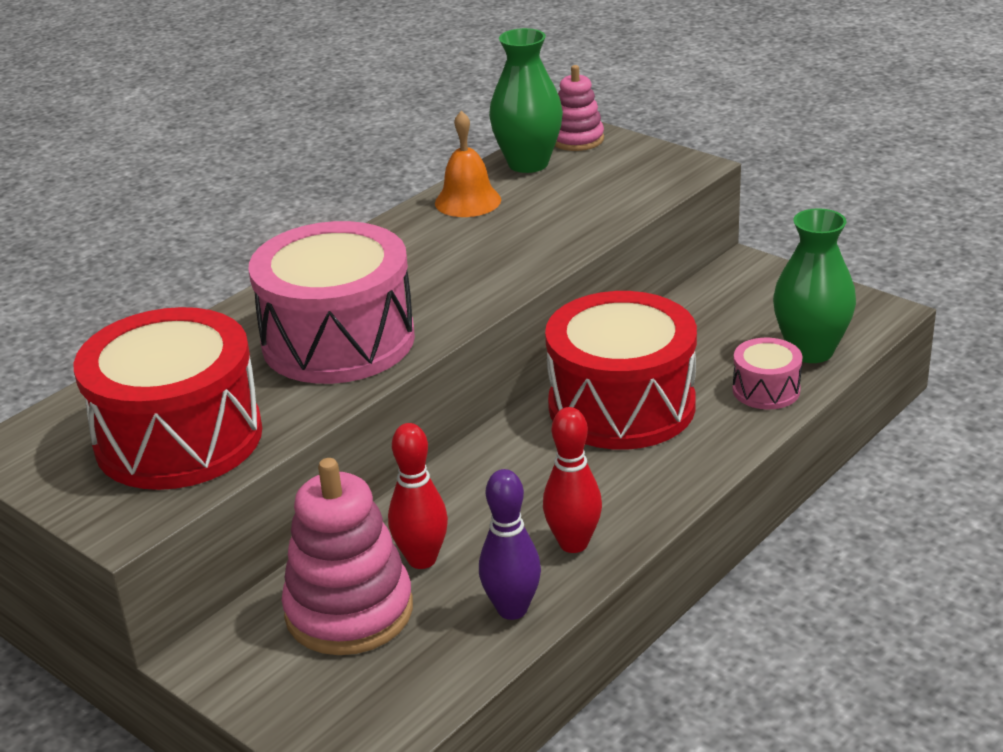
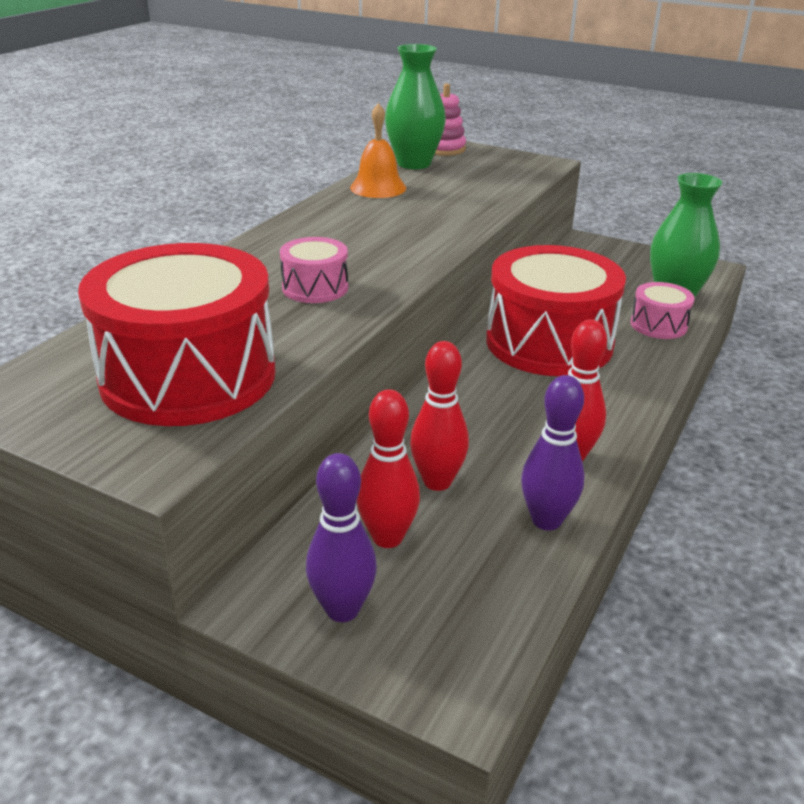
camera: 15 degrees left, 0 degrees up
pink drum [249,221,415,384] -> pink drum [280,237,348,303], size x0.46
pink stacking toy [281,458,413,655] -> red bowling pin [357,389,420,548]
none -> purple bowling pin [306,453,377,622]

